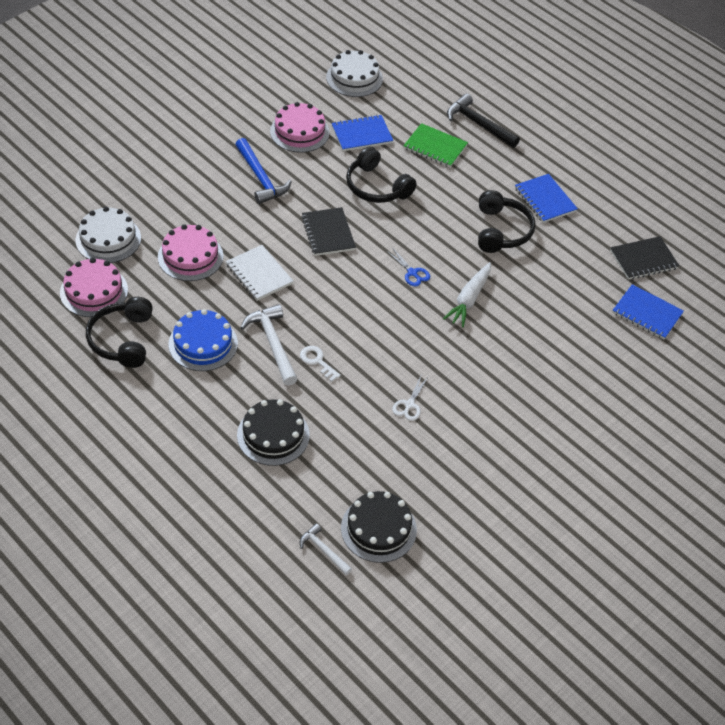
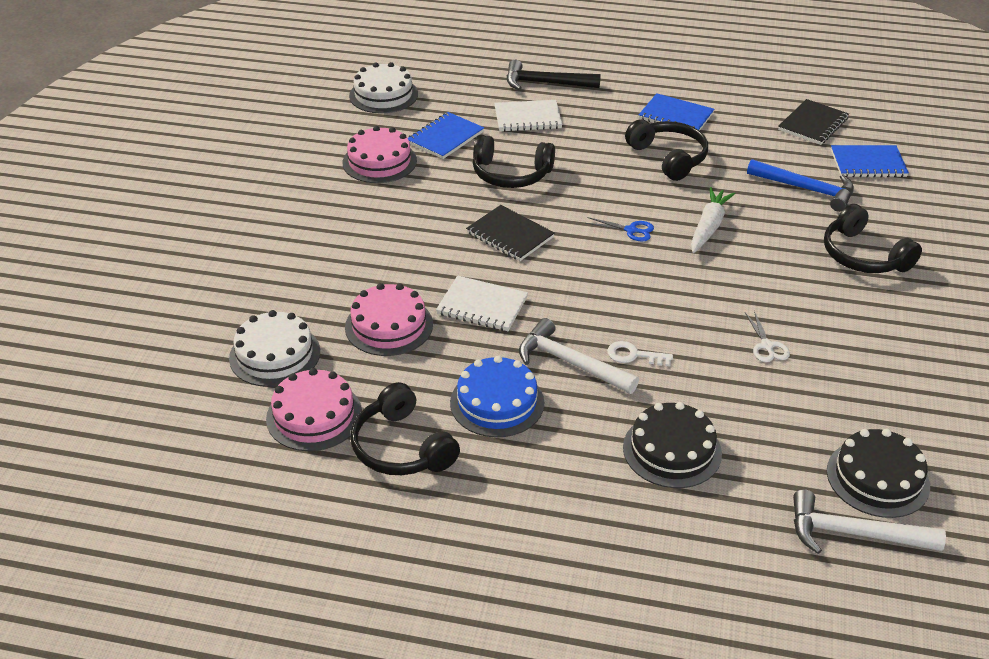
camera: 30 degrees left, 10 degrees down
blue hammer [235,138,292,204] -> blue hammer moved to [747,159,854,212]
white hammer [300,523,352,575] -> white hammer [793,489,946,554], size x1.72
green notebook [403,123,468,167] -> white notebook [494,100,562,132]
white carrot [443,262,491,327] -> white carrot turned 150 degrees counterclockwise [691,187,736,253]
none -> black headphones [824,204,922,273]

